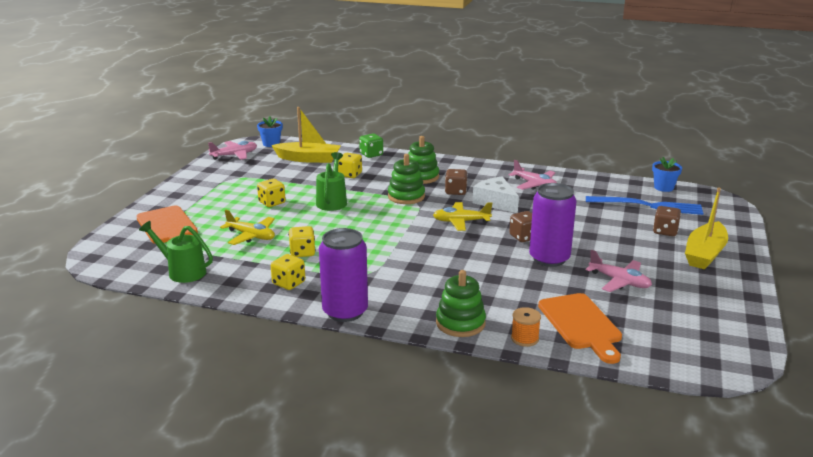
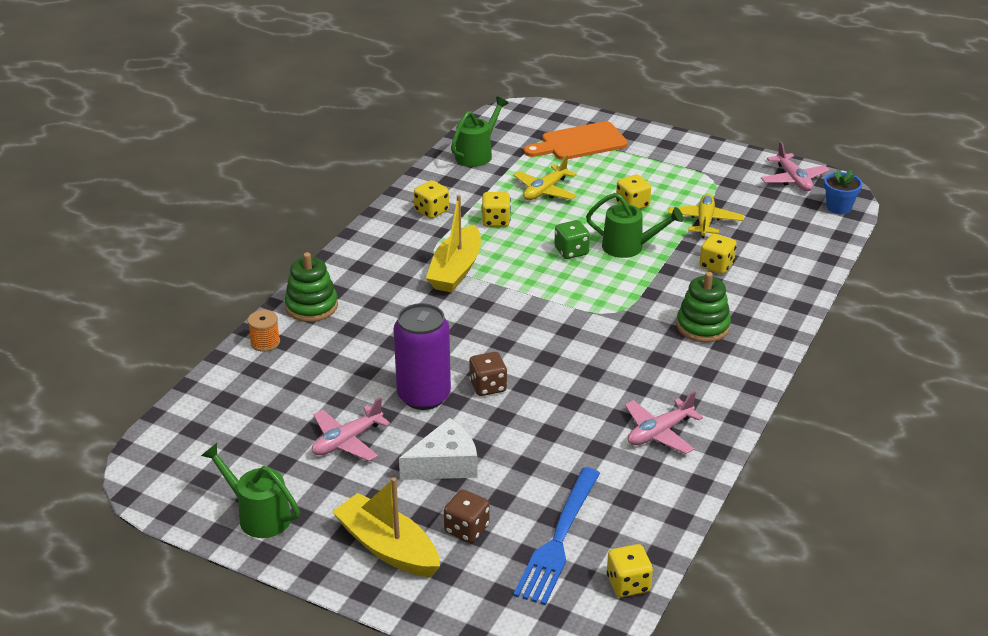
camera: 100 degrees right, 10 degrees up
yellow boat [271,107,341,163] -> yellow boat moved to [426,195,481,293]
purple can [319,228,368,322] -> none
green dice [359,133,383,158] -> green dice moved to [554,220,590,259]
green stacking toy [388,154,425,204] -> none
yellow plane [433,202,492,231] -> yellow plane moved to [668,194,744,238]
brown dice [445,169,468,195] -> none
white cheese [473,176,519,213] -> white cheese moved to [399,418,477,480]
orange cutting board [538,293,622,364] -> none
blue flower pot [652,157,682,192] -> yellow dice [607,544,653,597]
none -> green watering can [201,443,300,538]

